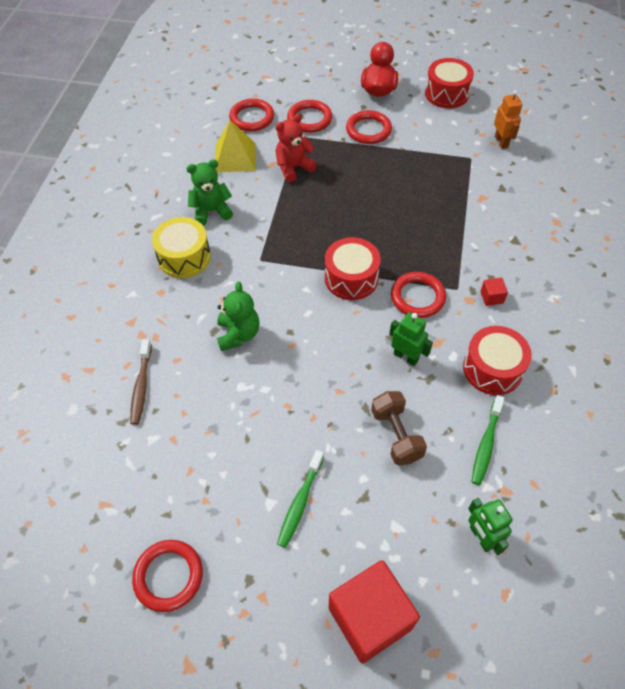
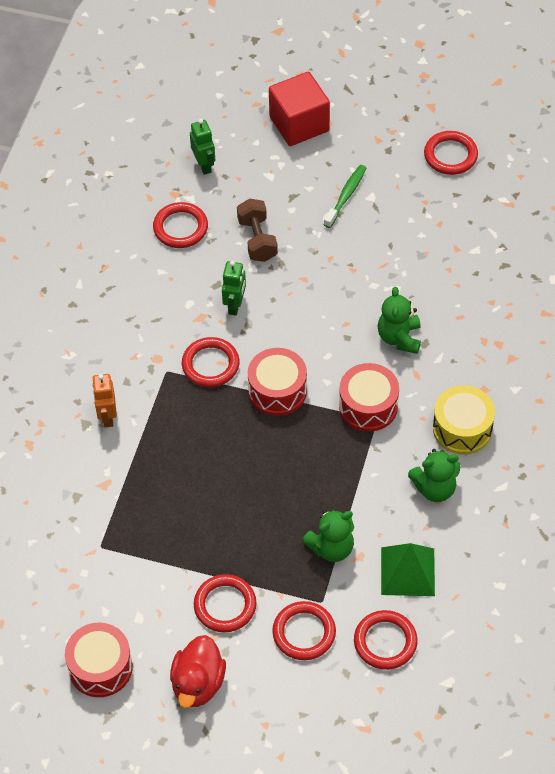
camera: 175 degrees left, 0 degrees up
brown toothbrush [130,339,152,425] -> none
yellow pyramid [215,120,256,172] -> green pyramid [381,543,435,596]
red teddy bear [275,114,317,182] -> green teddy bear [302,509,354,562]
green robot [389,312,433,366] -> green robot turned 120 degrees counterclockwise [222,261,246,315]
red drum [463,326,532,395] -> red drum moved to [339,363,399,432]
green toothbrush [471,395,505,485] -> red ring [153,202,208,248]
red cube [480,278,508,306] -> none
orange robot [494,90,523,149] -> orange robot moved to [92,374,117,427]

